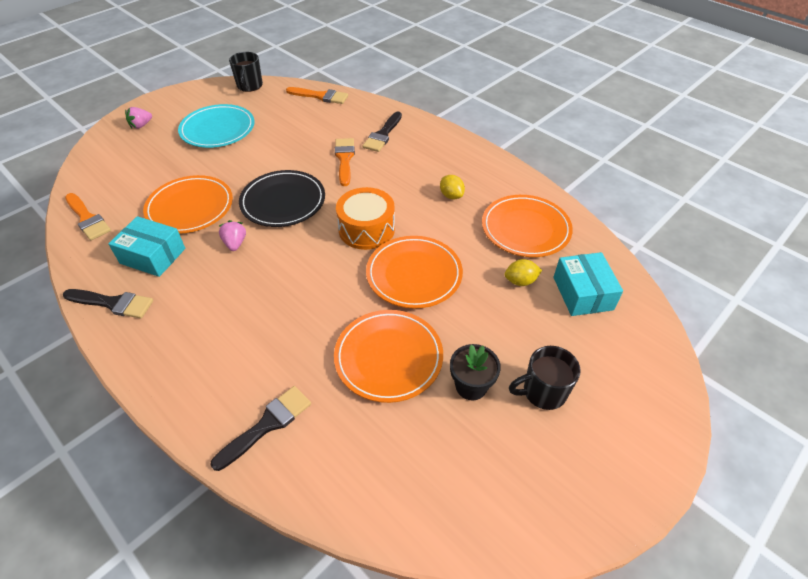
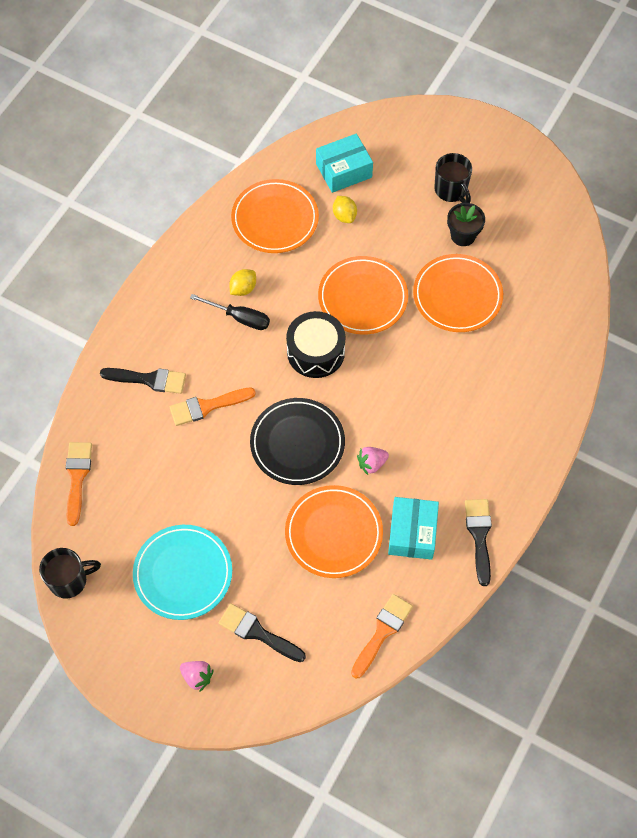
camera: 105 degrees left, 15 degrees up
black brush [210,386,311,471] -> black brush moved to [219,603,306,662]
orange drum [336,187,395,250] -> black drum [286,311,346,378]
none -> black screwdriver [190,294,270,330]

